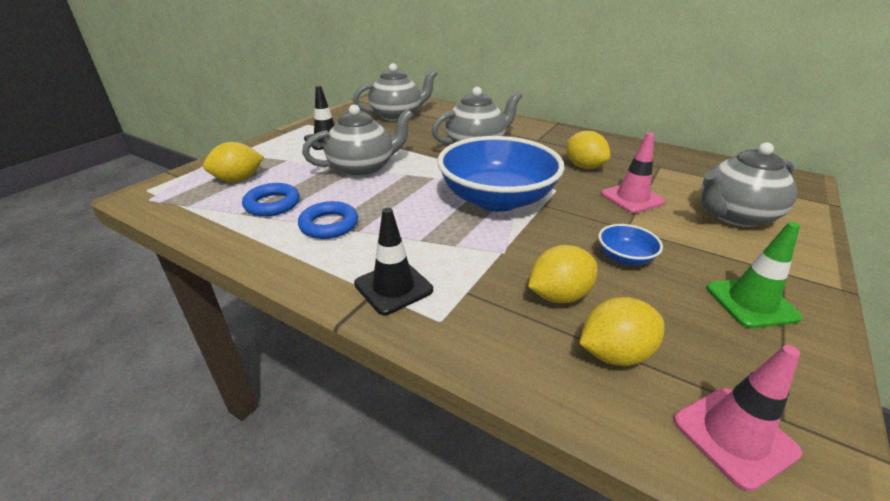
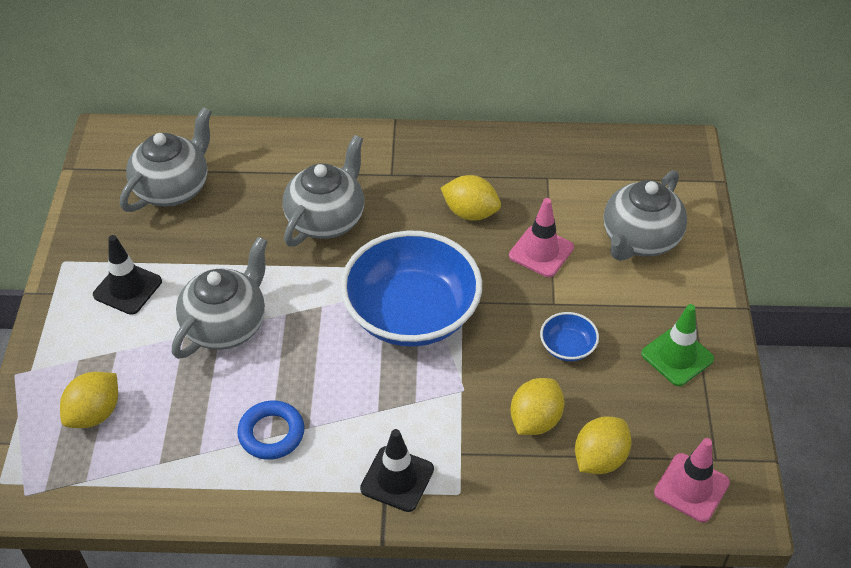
camera: 30 degrees left, 15 degrees up
blue ring [242,183,300,216] -> none

